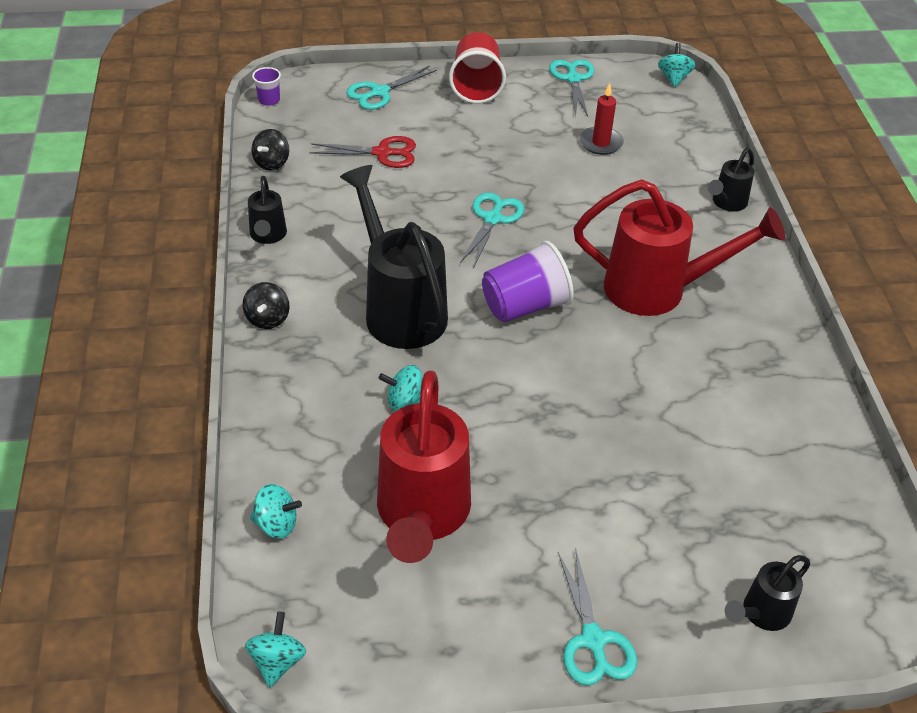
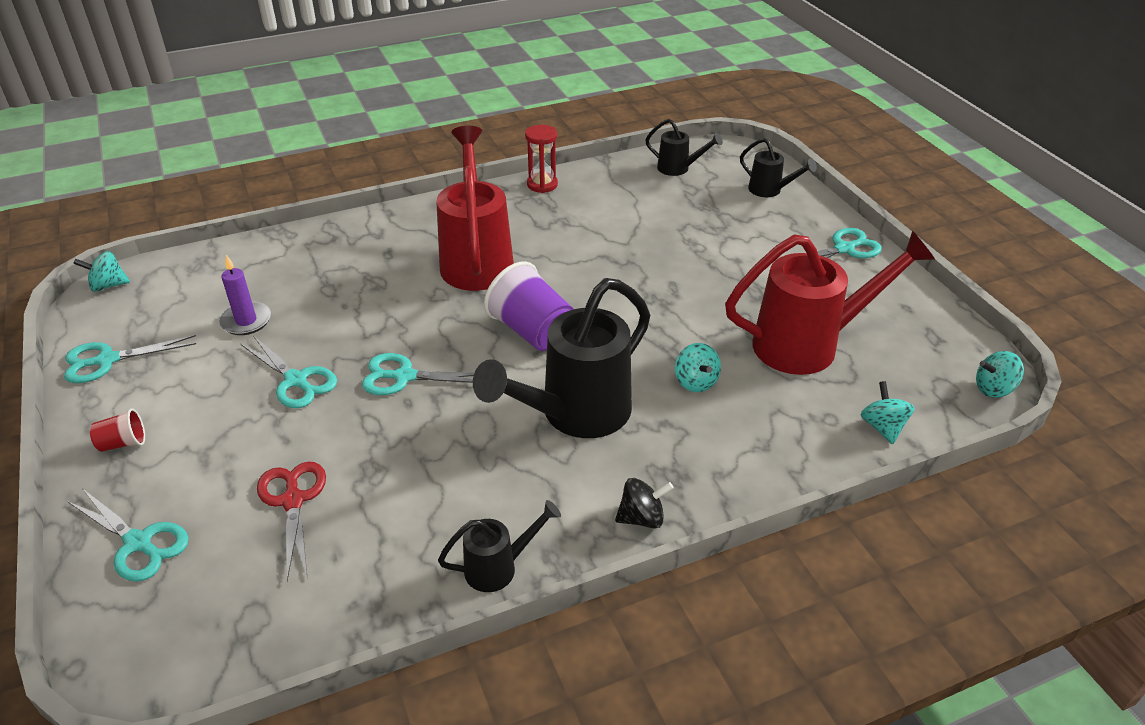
camera: 105 degrees left, 5 degrees down
black spinning top [251,129,289,171] -> none
purple cup [252,67,281,106] -> none
red cup [449,32,506,104] -> red cup [90,408,145,452], size x0.49
red candle [579,83,624,155] -> purple candle [219,255,271,335]
black watering can [708,148,754,212] -> black watering can moved to [645,119,723,176]
none -> turquoise scissors [241,336,337,408]
none -> red hourglass [525,125,558,193]

